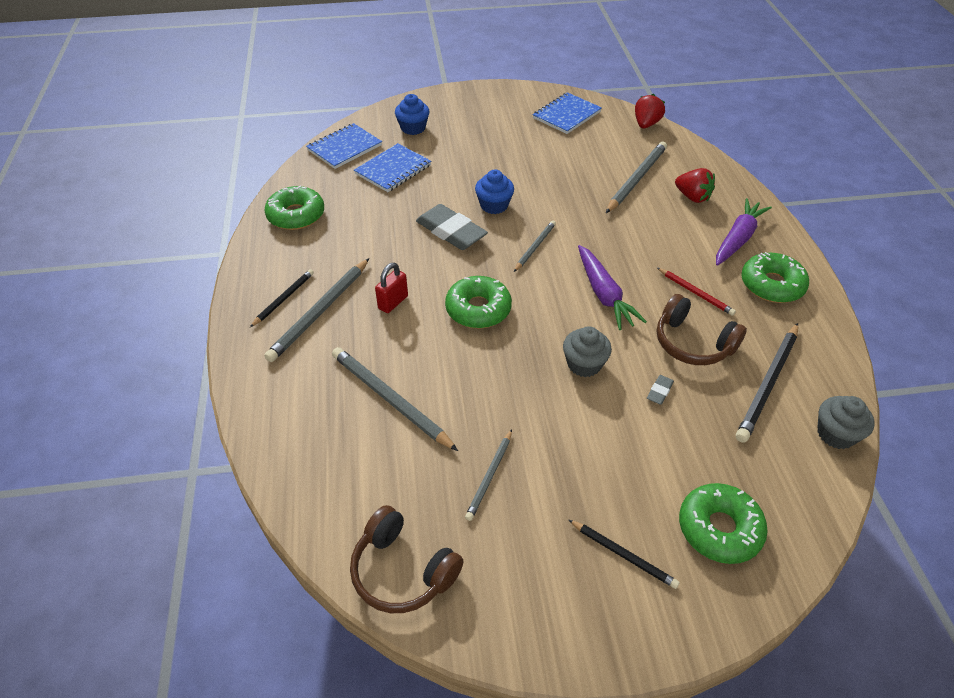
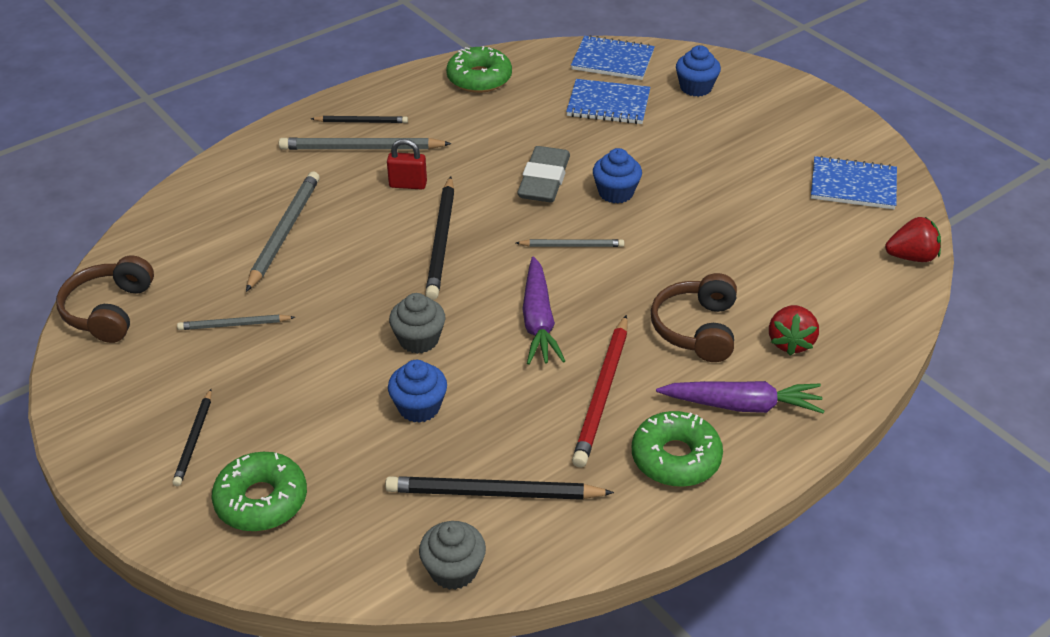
camera: 60 degrees right, 5 degrees down
green donut [445,276,512,328] -> black pencil [425,176,454,300]
purple carrot [578,245,647,330] -> purple carrot turned 45 degrees counterclockwise [523,256,565,365]
grey pencil [606,142,667,213] -> none
grey eraser [647,375,674,405] -> blue cupcake [388,360,447,423]
brown headphones [657,294,747,365] -> brown headphones moved to [651,273,737,362]
red pencil [658,268,736,316] -> red pencil [572,315,627,467], size x1.72

